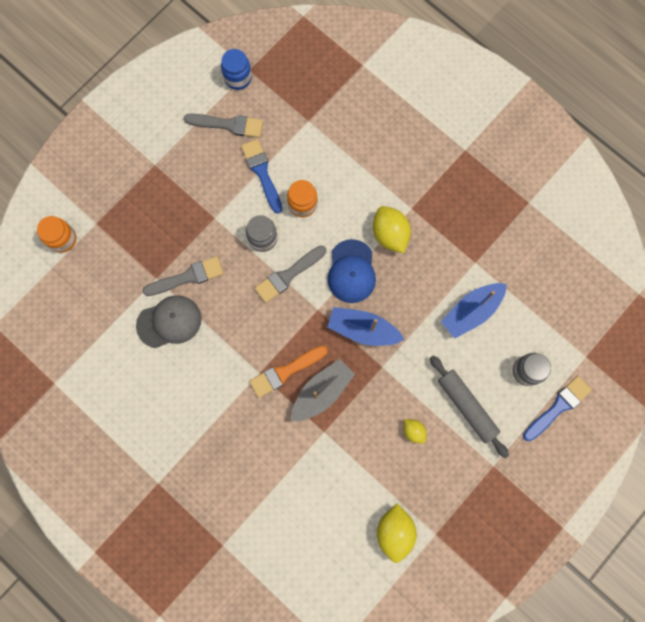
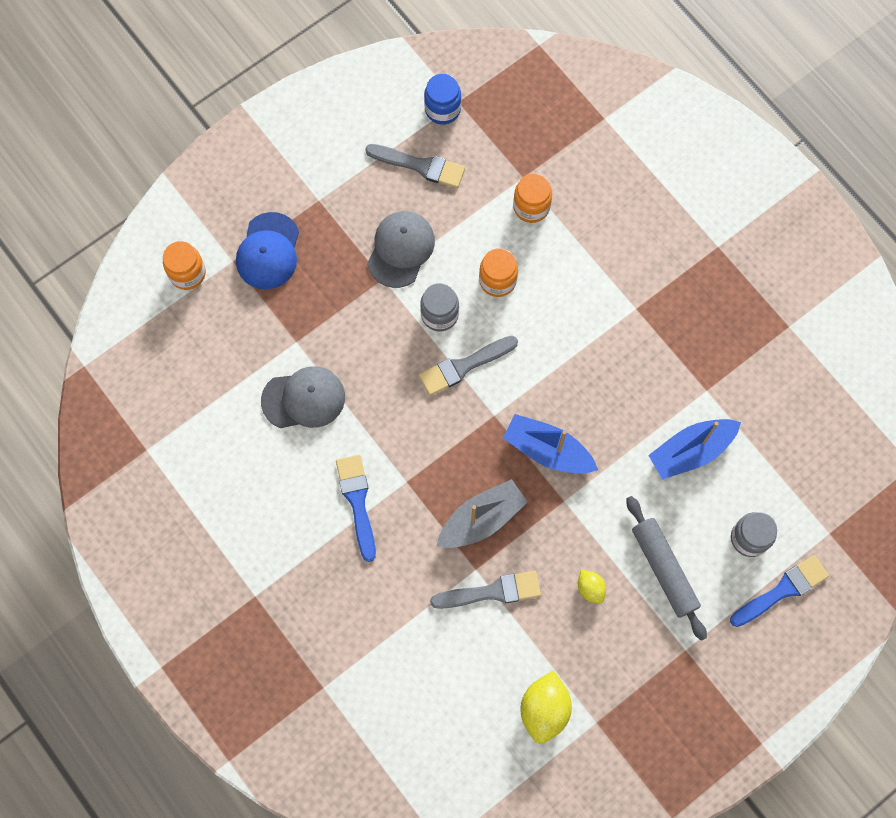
camera: 10 degrees right, 5 degrees down
grey brush [142,257,224,296] -> grey brush moved to [430,571,541,609]
blue brush [241,139,282,214] -> blue brush moved to [336,455,376,562]
orange brush [249,346,327,398] -> none
blue cap [328,239,376,303] -> blue cap moved to [236,212,299,289]
yellow lemon [373,206,411,253] -> none
none -> grey cap [367,211,435,288]
none -> orange jar [513,173,552,223]

